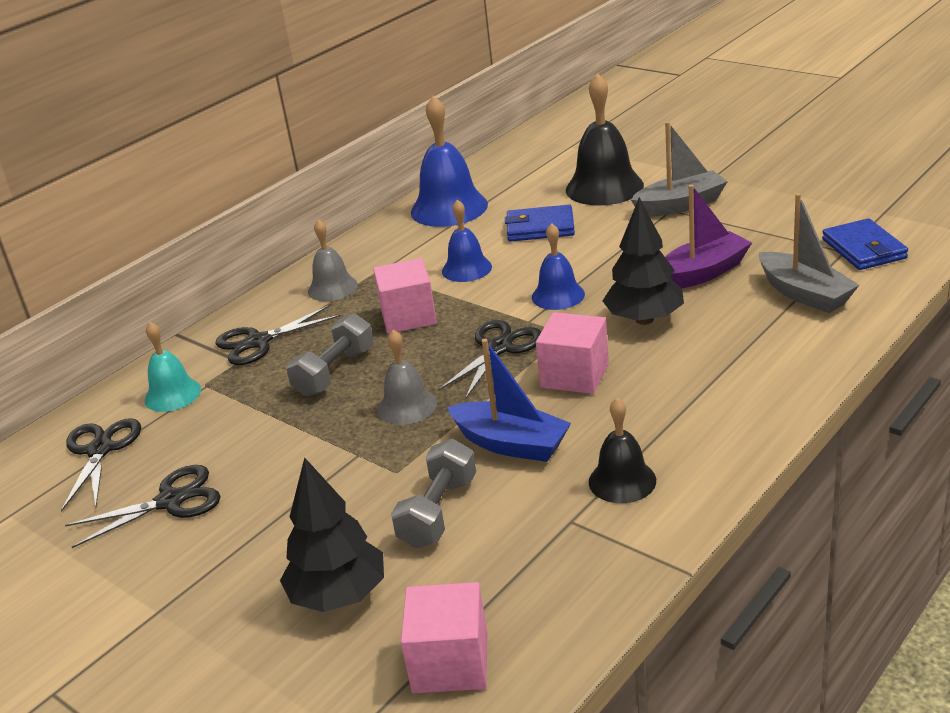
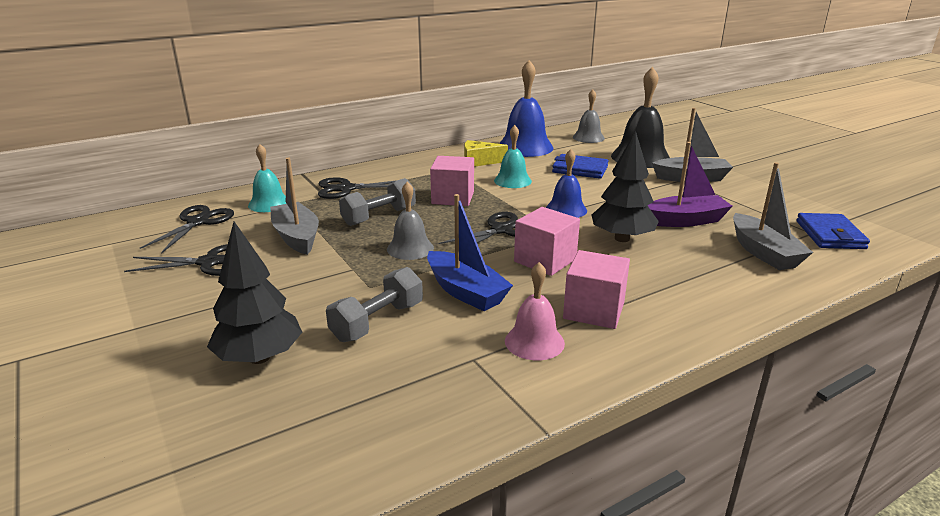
camera: 15 degrees right, 5 degrees down
grey bell [308,219,358,301] -> grey bell moved to [573,90,605,143]
pink cube [401,582,487,693] -> pink cube moved to [563,250,630,329]
blue bell [442,200,492,282] -> turquoise bell [494,125,532,188]
black bell [589,398,656,503] -> pink bell [505,262,565,360]
none -> grey boat [270,158,319,255]
none -> yellow cheese [464,140,508,167]

